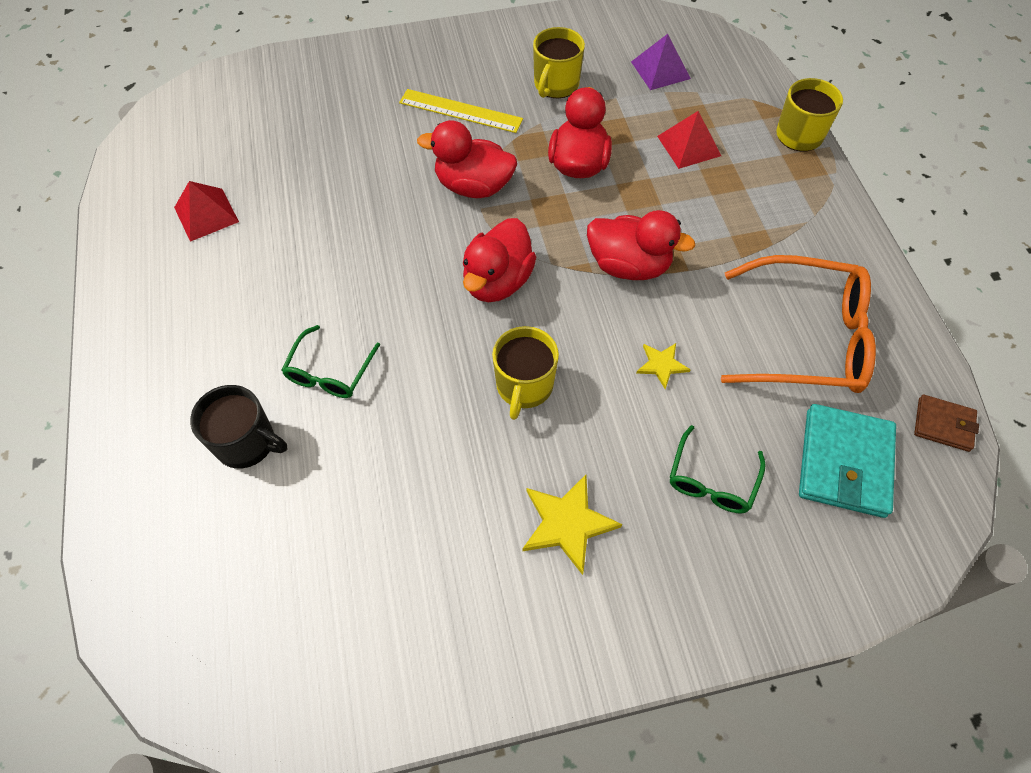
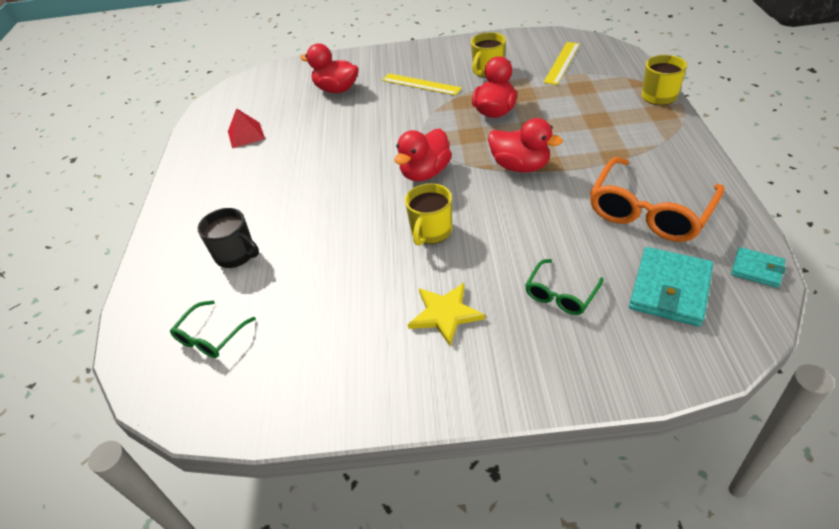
camera: 15 degrees right, 15 degrees down
green glasses [282,325,380,398] -> green glasses moved to [170,300,256,358]
red duck [417,120,517,198] -> red duck moved to [300,44,359,93]
purple pyramid [631,34,691,90] -> yellow ruler [543,42,580,85]
yellow star [636,343,691,389] -> none
red pyramid [657,111,721,169] -> none
orange glasses [721,255,876,393] -> orange glasses turned 105 degrees clockwise [590,157,725,242]
brown wallet [914,395,979,452] -> turquoise wallet [731,247,786,288]

